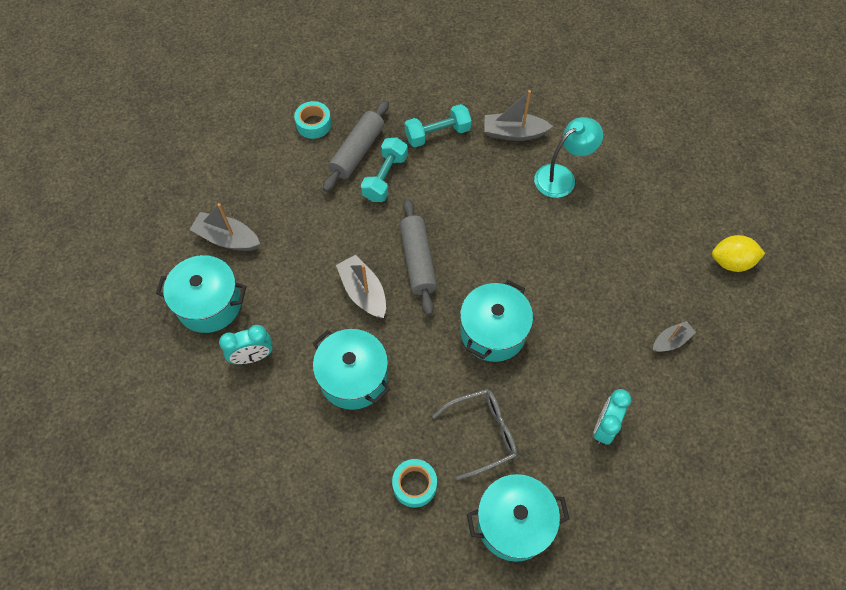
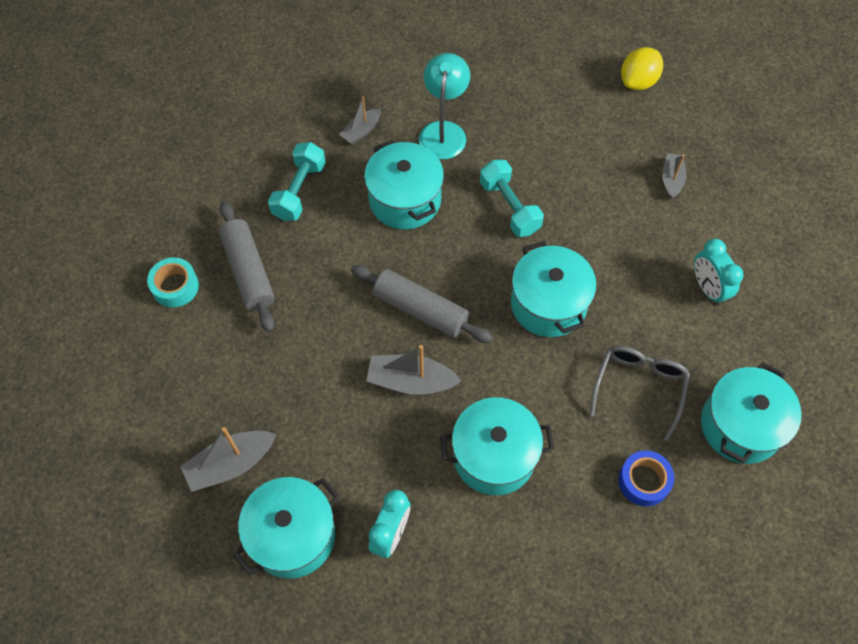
camera: 50 degrees left, 0 degrees up
turquoise dumbbell [361,138,408,202] -> turquoise dumbbell moved to [480,160,544,237]
turquoise tape [392,459,437,508] -> blue tape [618,450,674,506]
grey boat [484,90,553,141] -> grey boat [339,96,381,145], size x0.63
none -> turquoise pot [364,140,444,229]

